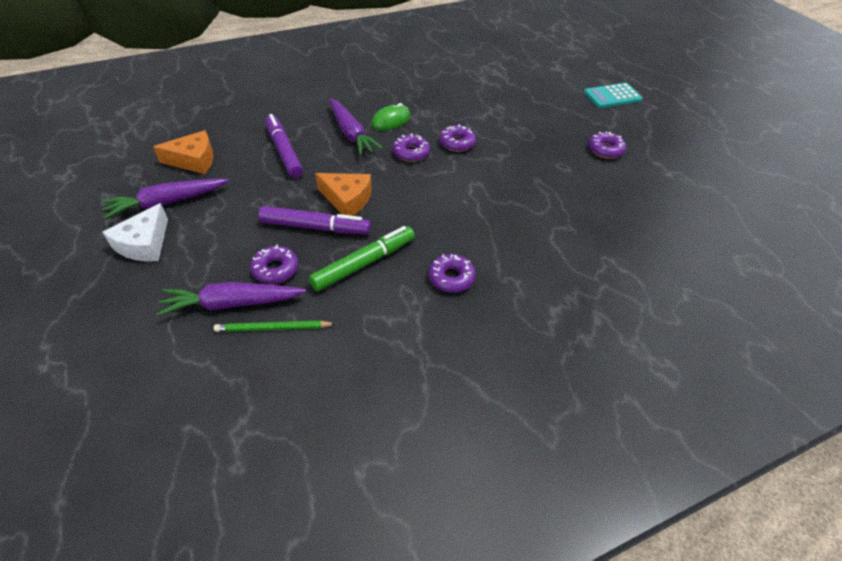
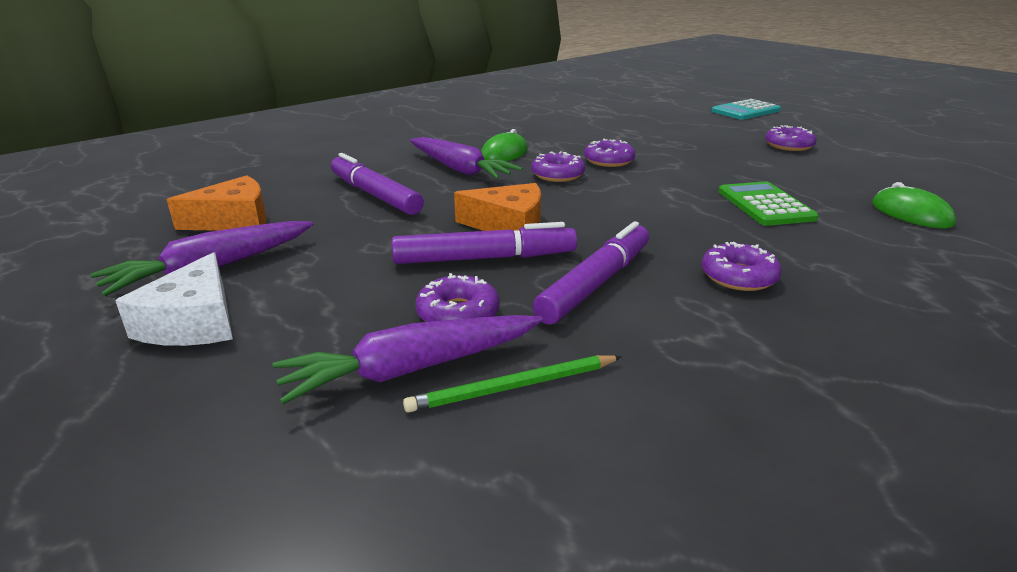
camera: 15 degrees left, 20 degrees down
green marker [309,226,415,291] -> purple marker [533,221,649,325]
none -> green calculator [718,182,819,226]
none -> green mouse [872,182,956,228]

